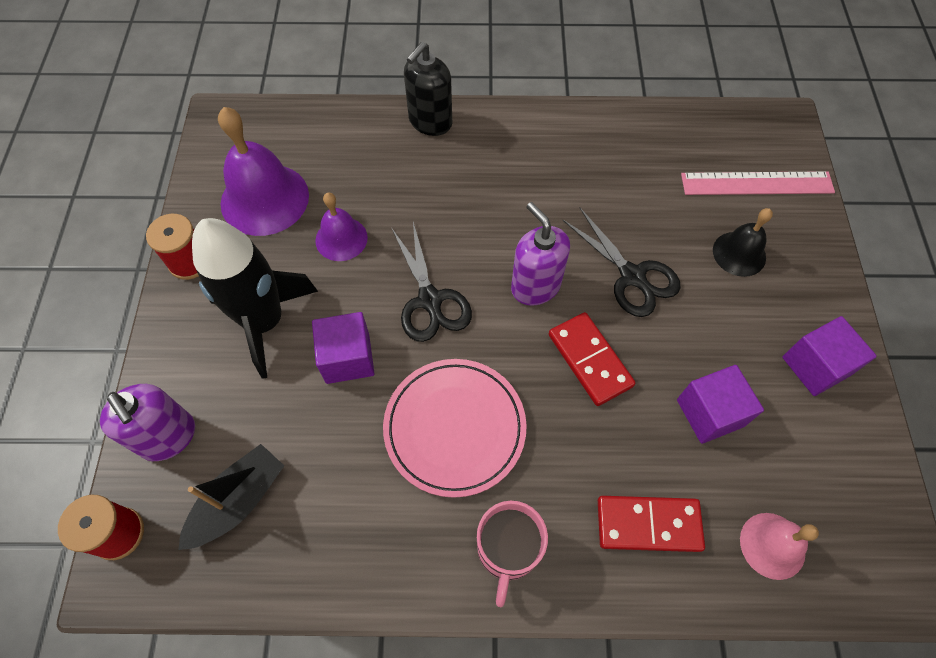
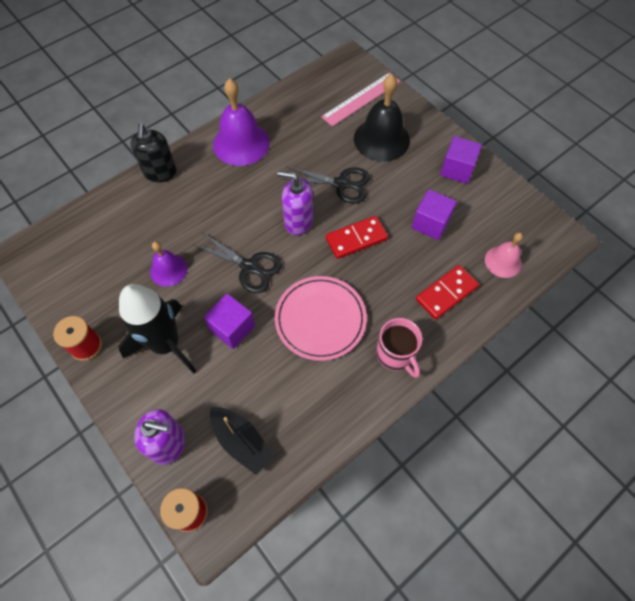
camera: 40 degrees left, 0 degrees up
black boat [178,444,284,550] -> black boat turned 135 degrees clockwise [210,407,274,475]
purple bell [218,107,309,236] -> purple bell moved to [213,78,270,166]
red domino [549,312,635,406] -> red domino turned 45 degrees counterclockwise [326,216,388,259]
black bell [713,208,773,277] -> black bell [354,74,410,162], size x1.74

